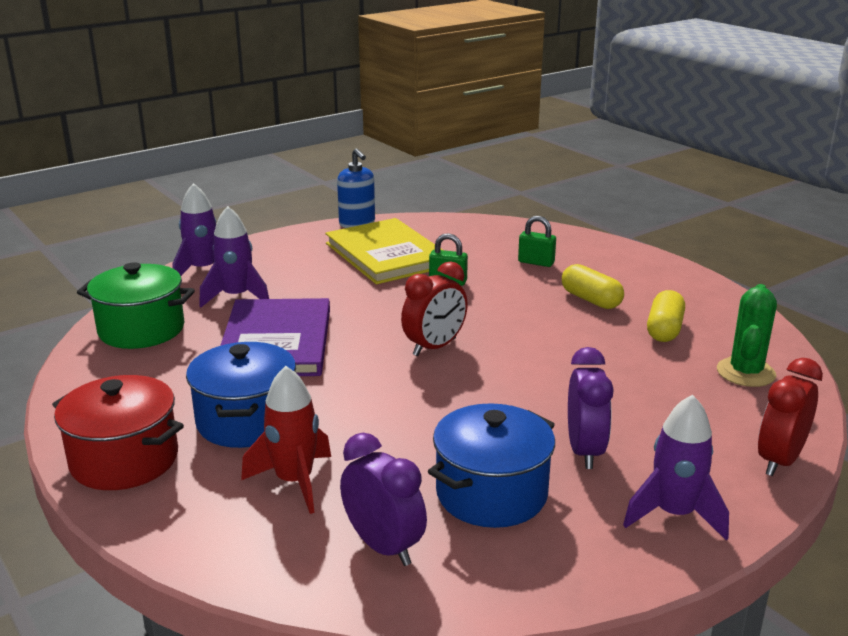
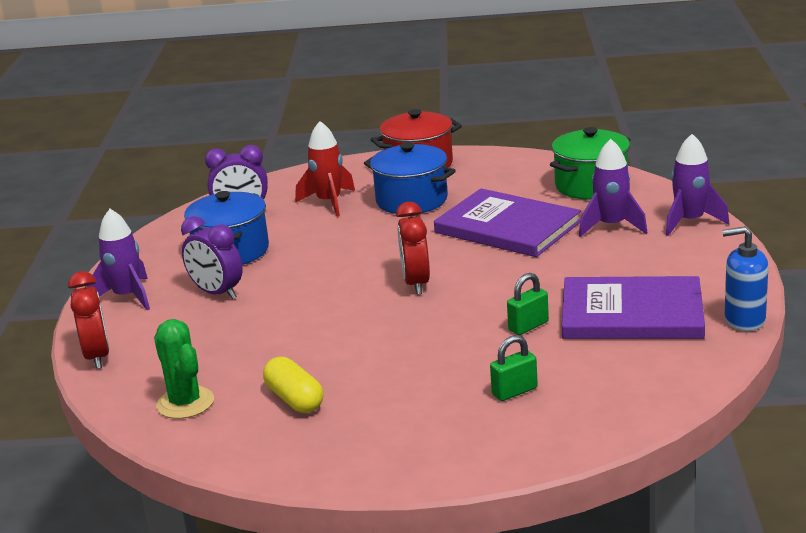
camera: 130 degrees right, 0 degrees up
yellow book [325,218,443,284] -> purple book [562,276,705,339]
yellow capsule [562,264,624,309] -> none

